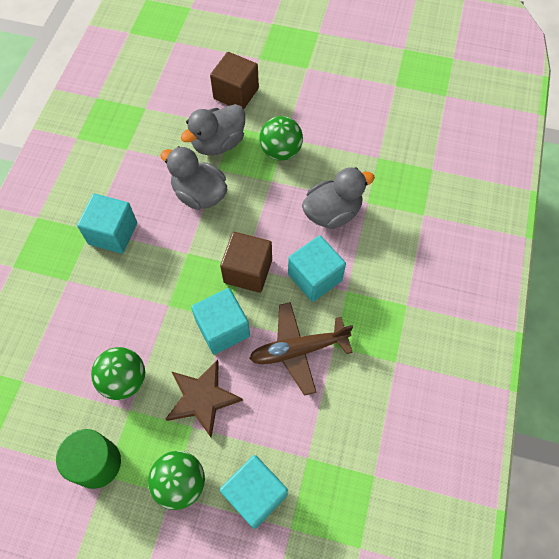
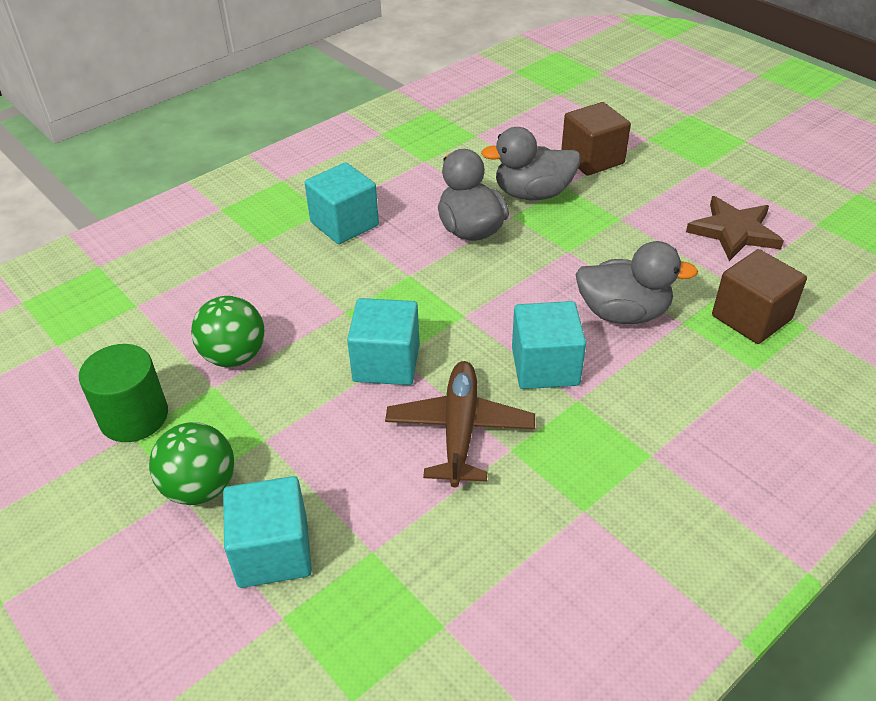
camera: 35 degrees right, 20 degrees down
brown star [166,360,243,437] -> brown star moved to [686,196,784,261]
brown cube [220,232,272,293] -> brown cube moved to [712,249,807,344]
brown plane [249,302,353,396] -> brown plane turned 75 degrees clockwise [385,361,535,487]
green ball [259,116,303,161] -> none

